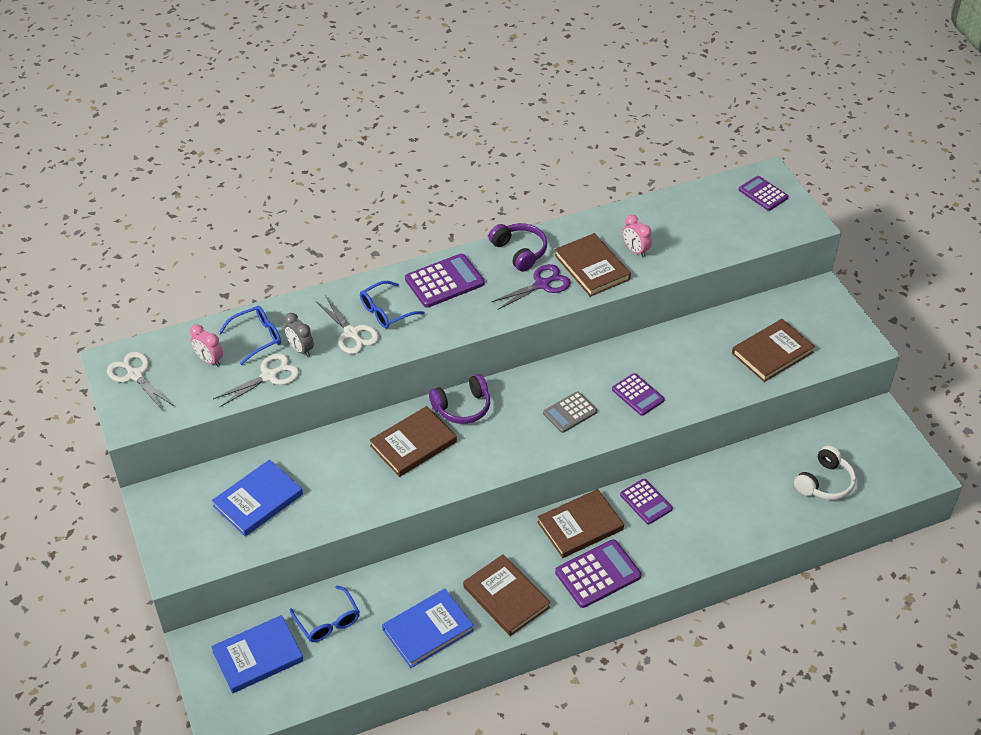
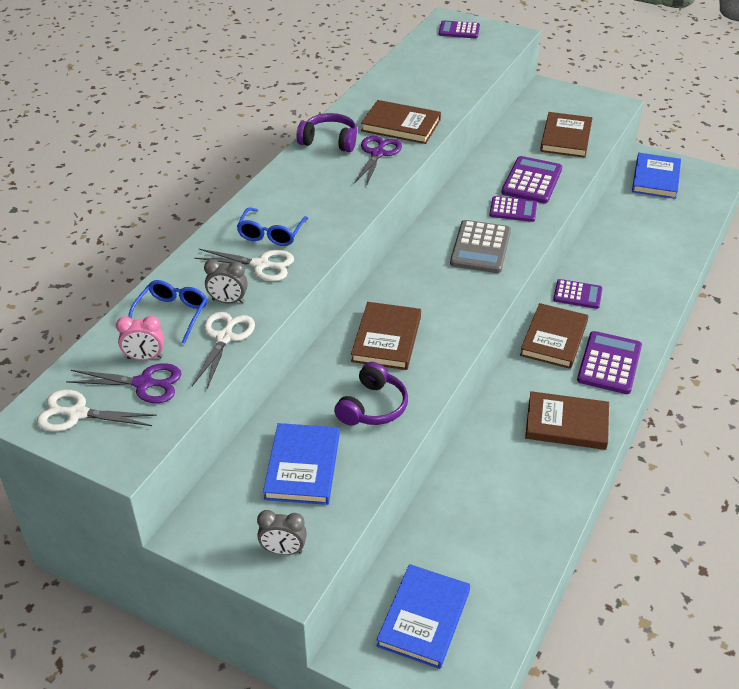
camera: 40 degrees left, 5 degrees down
blue glasses [290,586,360,642] -> none
blue book [382,589,474,668] -> blue book moved to [632,153,681,199]
purple calculator [405,253,484,308] -> purple calculator moved to [501,156,562,204]
purple headphones [429,374,490,424] -> purple headphones moved to [334,362,408,426]
grey calculator [543,391,597,433] -> grey calculator [450,220,511,273], size x1.52
pink clock [623,215,652,257] -> none
white headphones [794,446,856,500] -> none
none -> purple scissors [66,363,181,403]
none -> grey clock [257,510,307,555]

